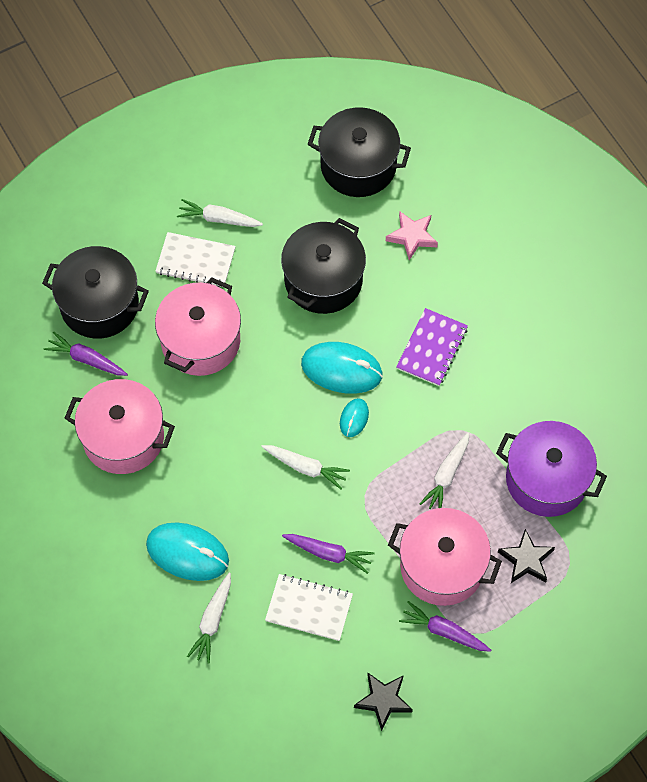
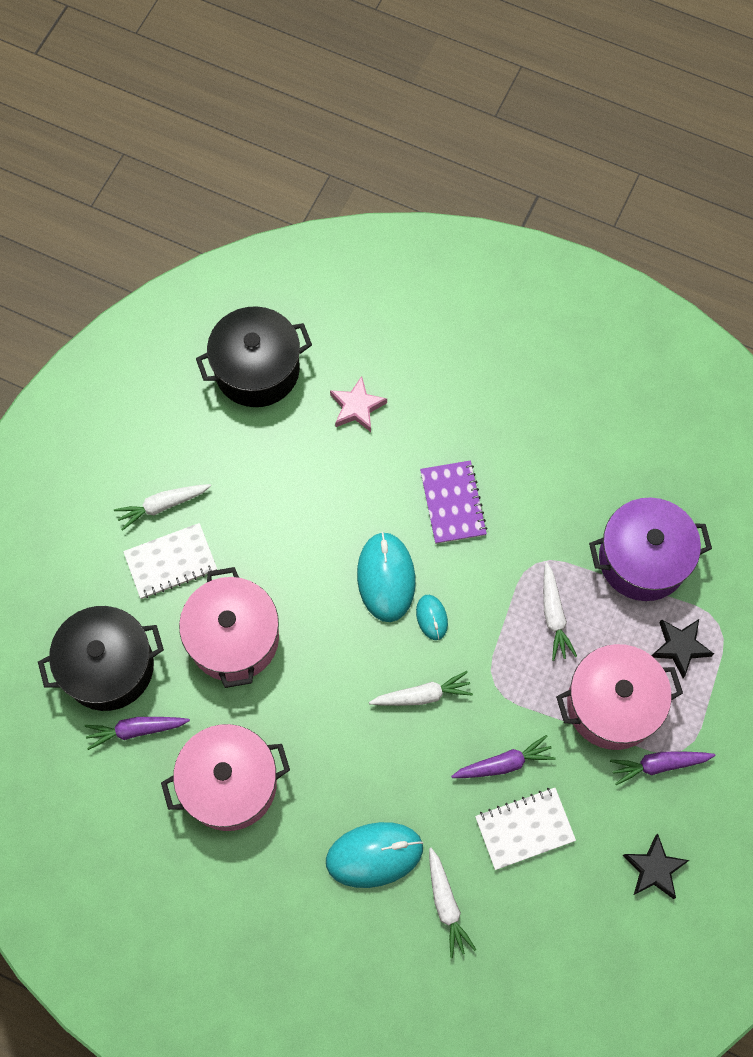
camera: 35 degrees left, 5 degrees up
black pot [281,218,366,314] -> none
turquoise mouse [301,342,383,394] -> turquoise mouse turned 75 degrees counterclockwise [357,532,416,622]

